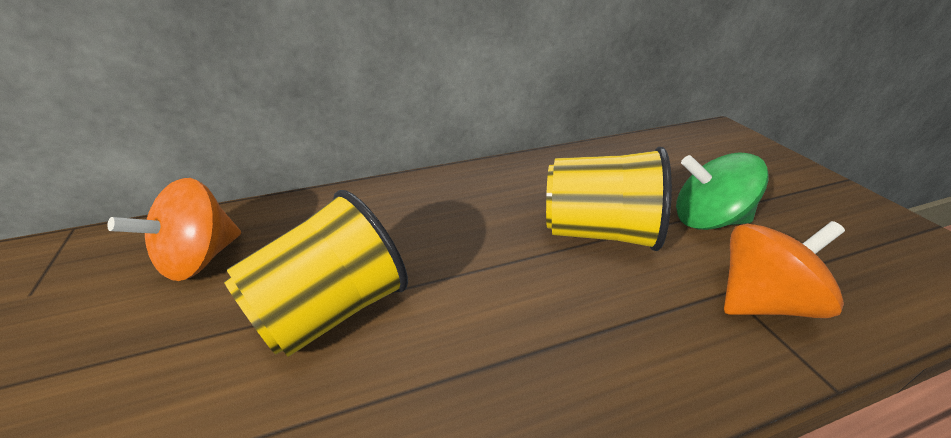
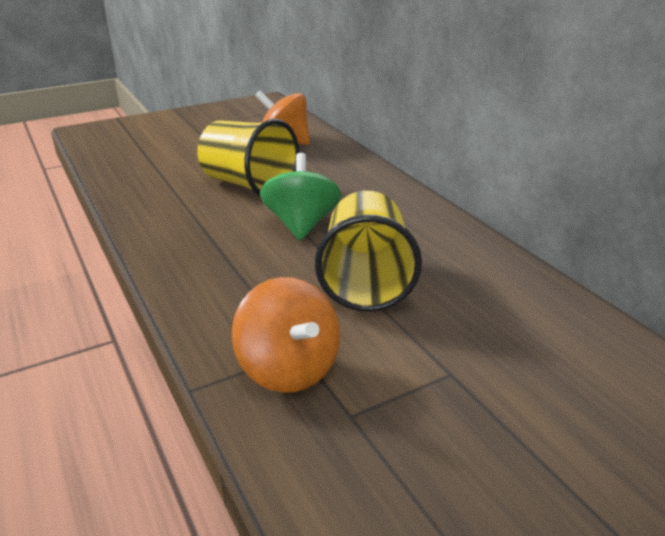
camera: 80 degrees right, 5 degrees down
green spinning top [676,152,769,230] -> green spinning top moved to [260,153,341,241]

